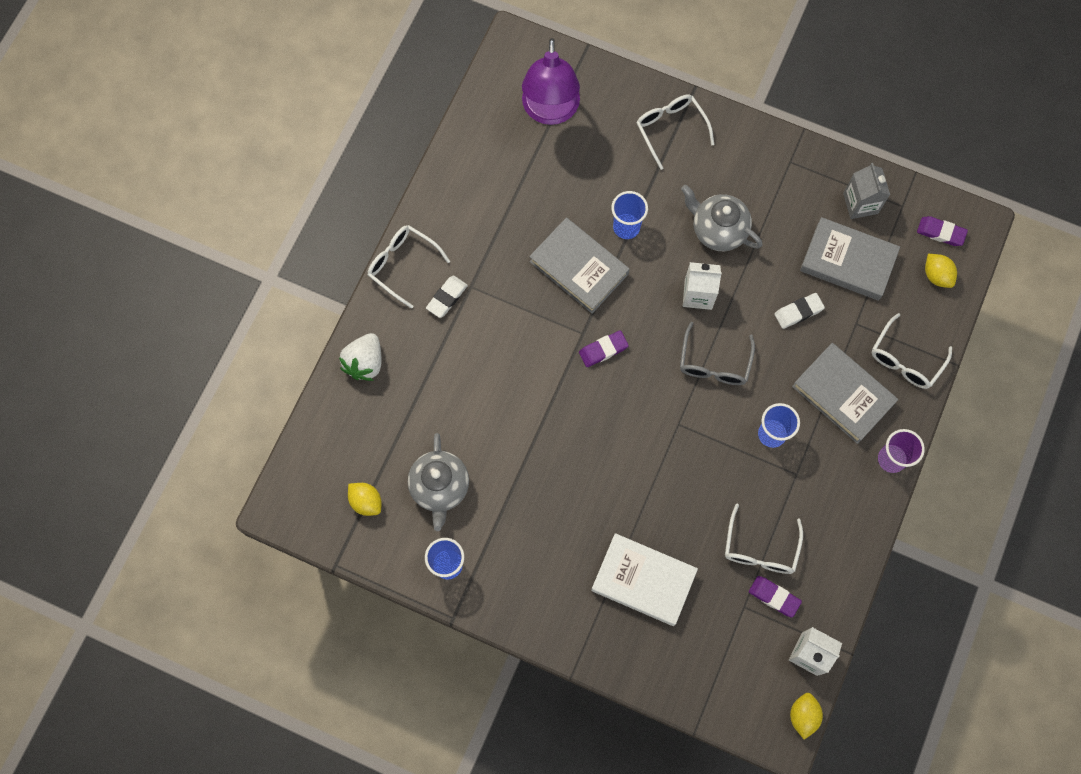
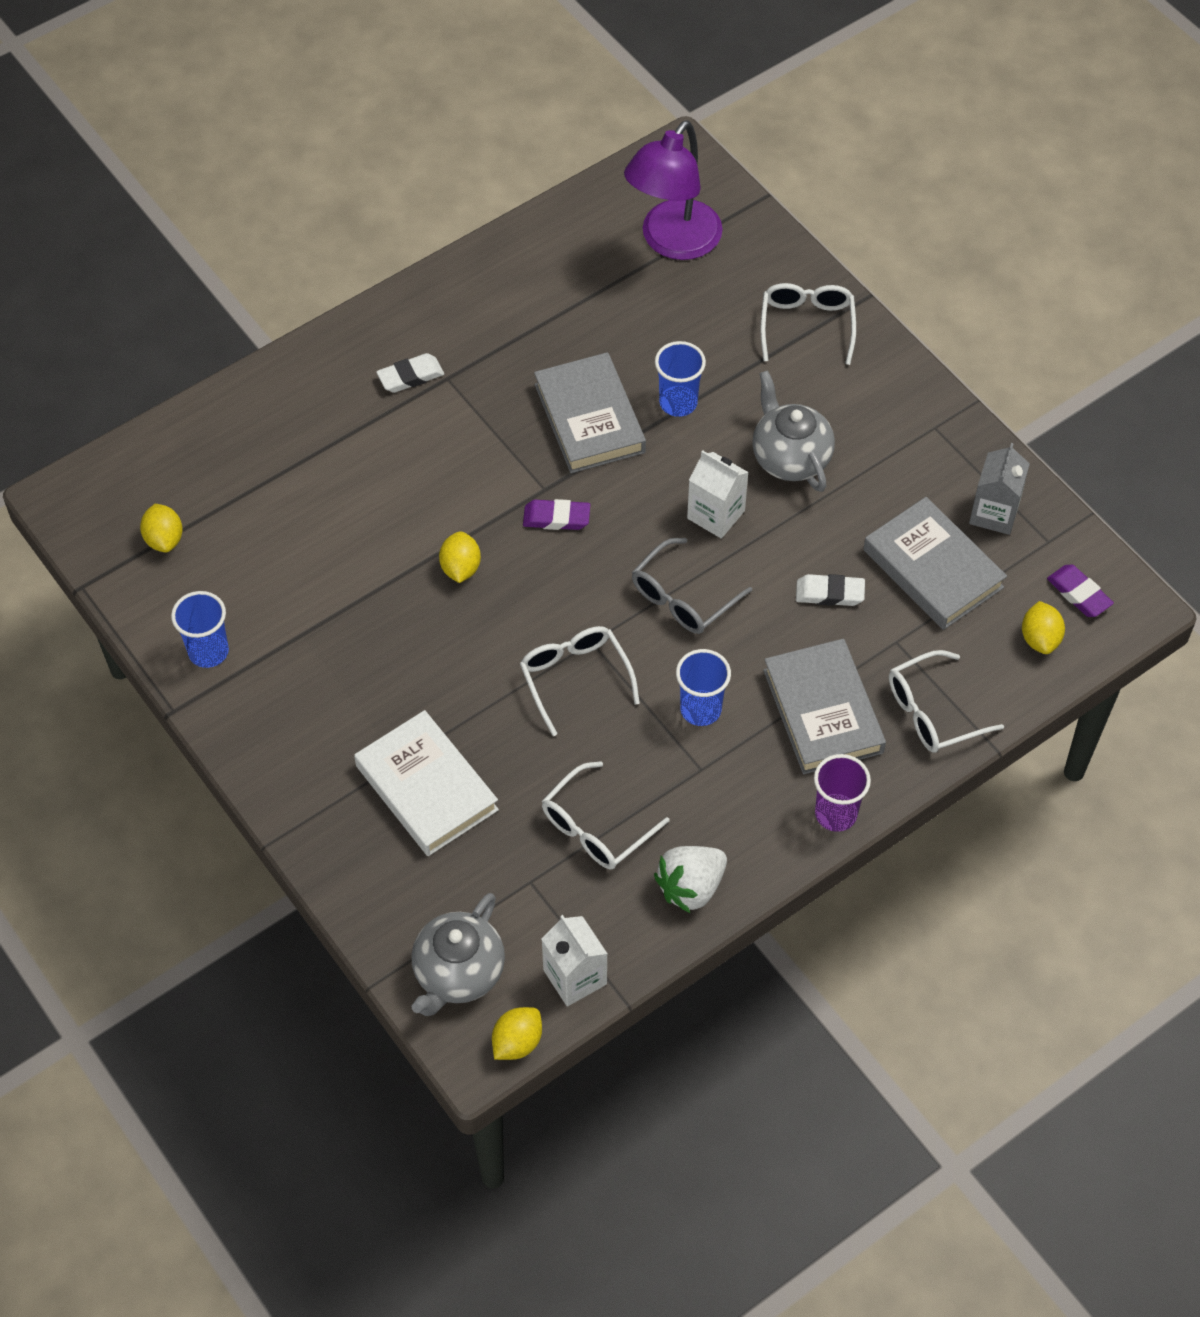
camera: 30 degrees right, 15 degrees down
white strawberry [339,333,381,381] -> white strawberry moved to [654,846,727,913]
white glasses [368,225,450,309] -> white glasses moved to [520,626,640,736]
grey teapot [408,433,469,531] -> grey teapot moved to [412,893,505,1016]
purple eraser [749,576,802,618] -> none
none -> yellow lemon [439,531,481,583]

